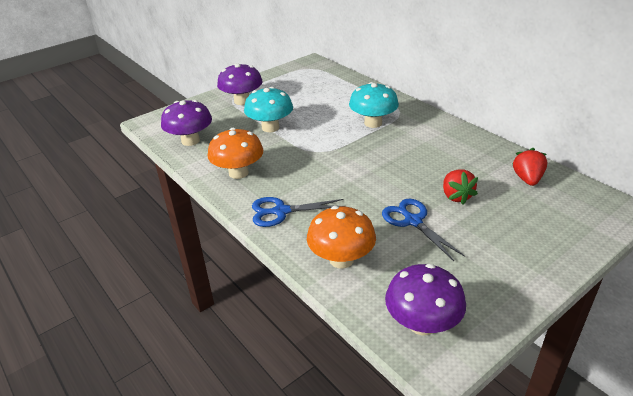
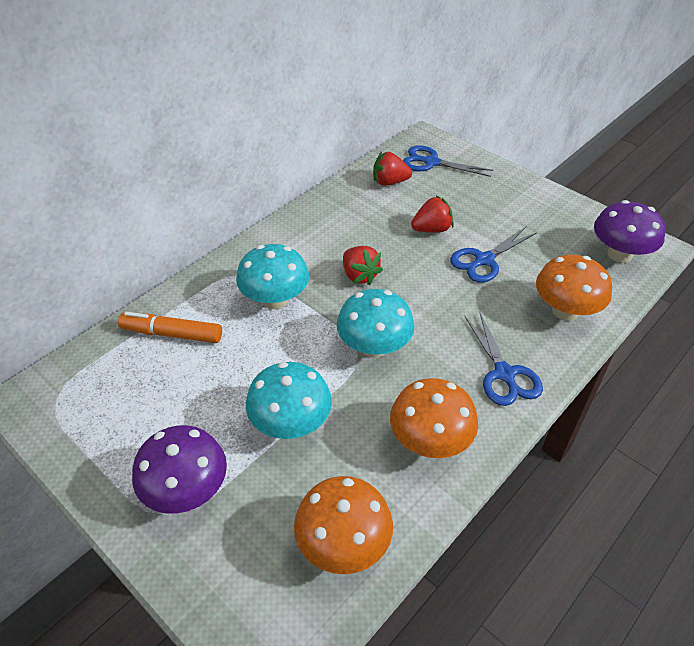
camera: 100 degrees left, 10 degrees up
purple mushroom [161,100,212,146] -> orange mushroom [294,476,393,574]
none -> orange marker [118,312,222,343]
none -> turquoise mushroom [337,289,415,358]
none -> red strawberry [343,246,383,285]
none -> blue scissors [403,145,493,177]

